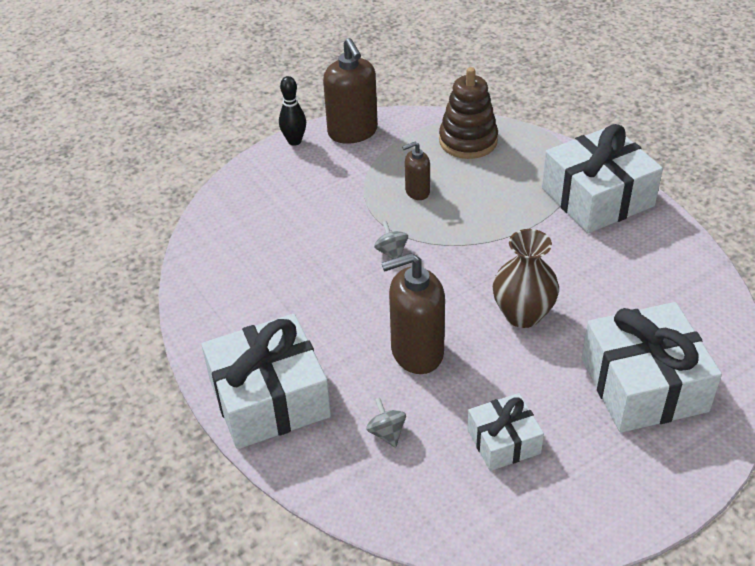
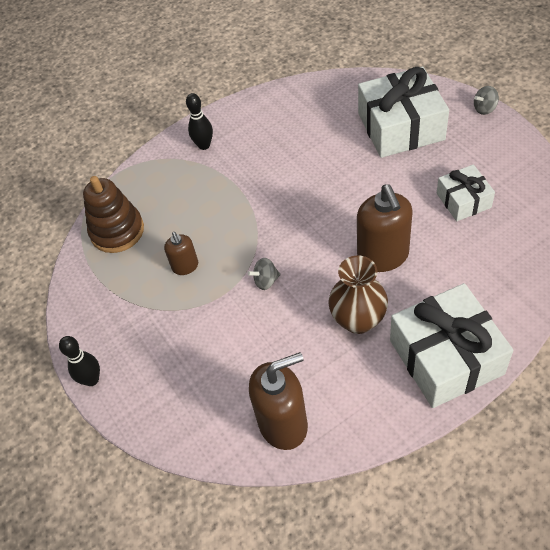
camera: 85 degrees left, 10 degrees up
brown soap dispenser [323,38,378,144] -> brown soap dispenser moved to [249,352,308,450]
grey spinning top [366,398,406,448] -> grey spinning top moved to [474,86,499,115]
brown vase [493,229,559,328] -> brown vase moved to [328,255,388,334]
white gift [542,124,663,233] -> black bowling pin [186,93,213,150]

